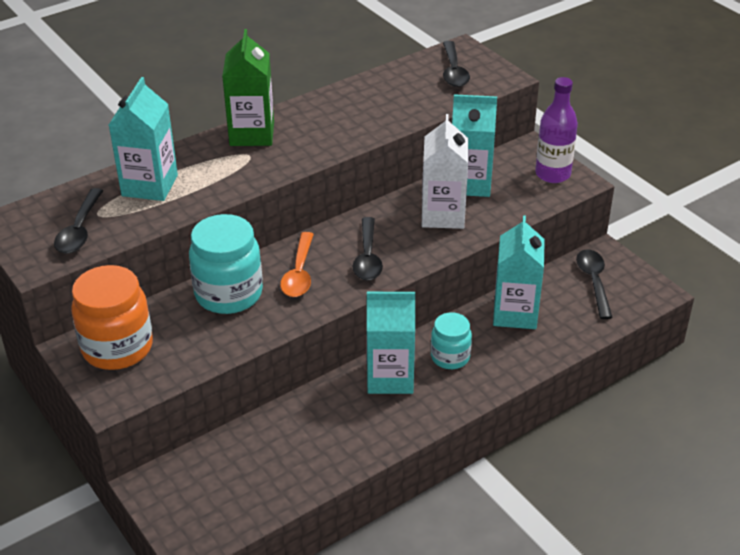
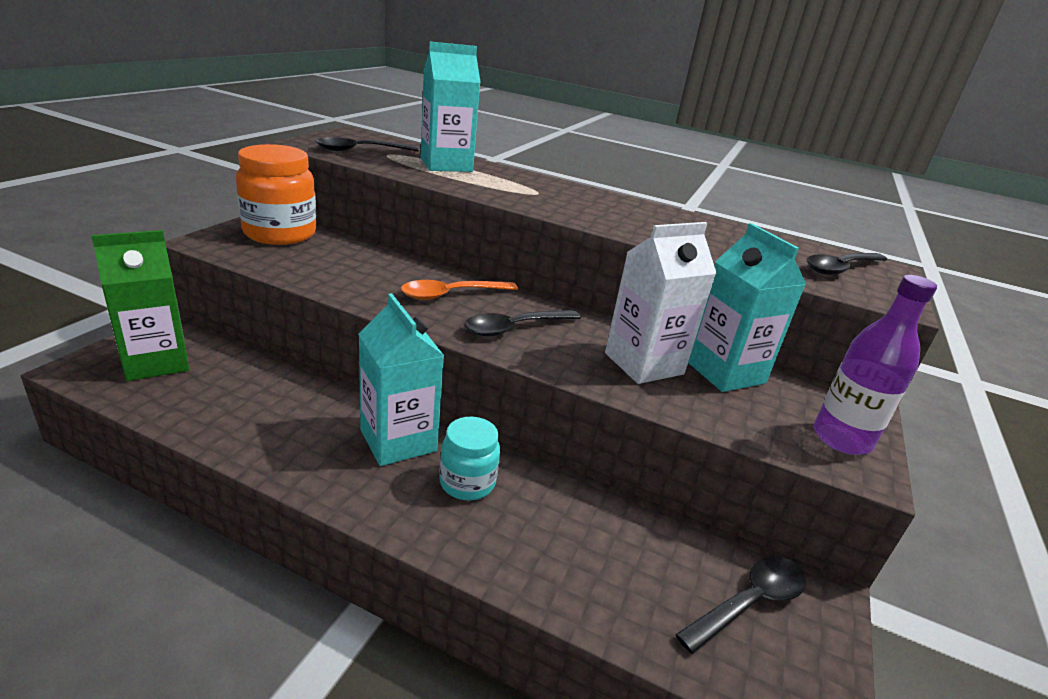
camera: 55 degrees right, 10 degrees down
turquoise jar [189,214,263,314] -> none
green carton [222,29,274,146] -> green carton moved to [91,230,189,381]
turquoise carton [493,215,545,329] -> none

